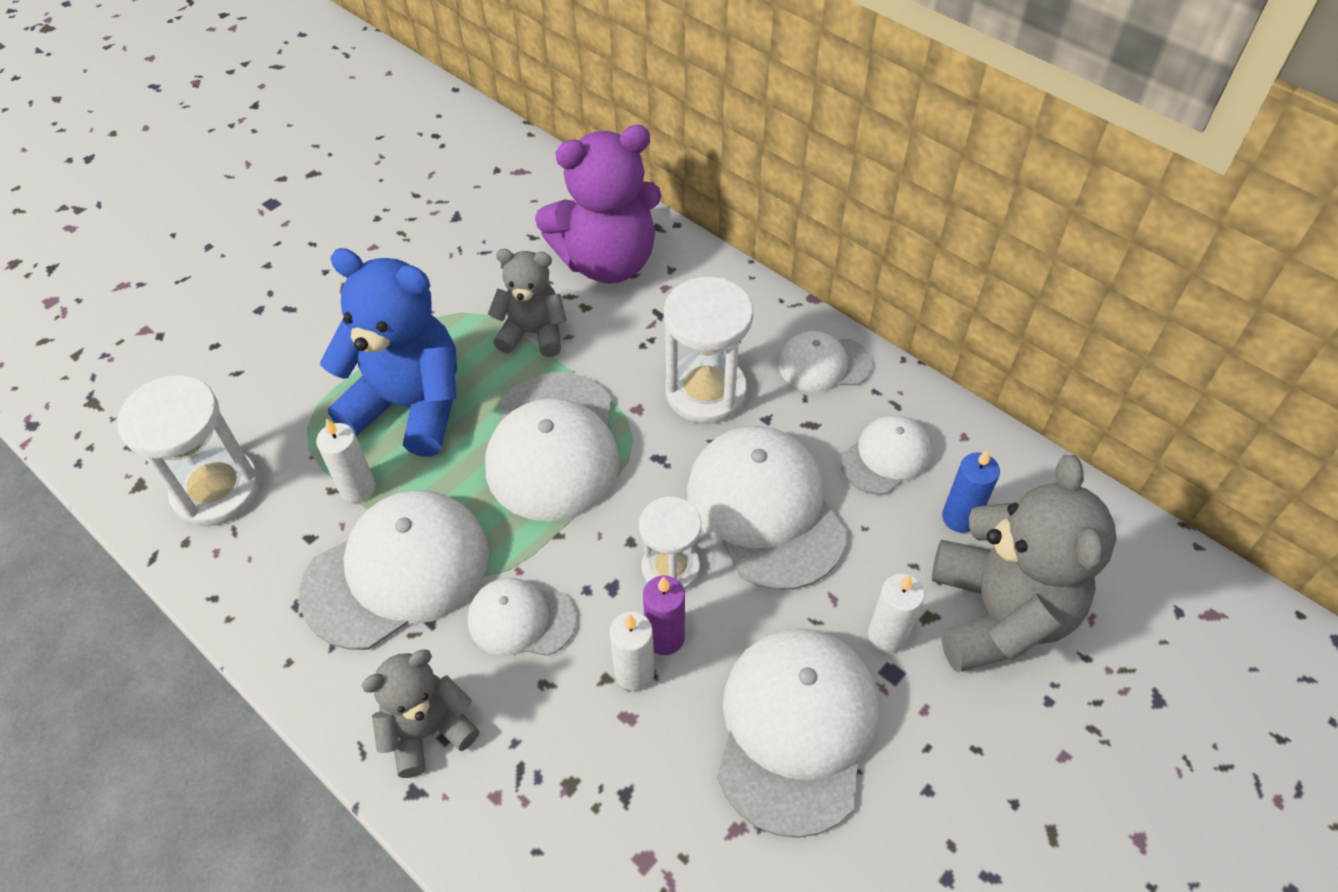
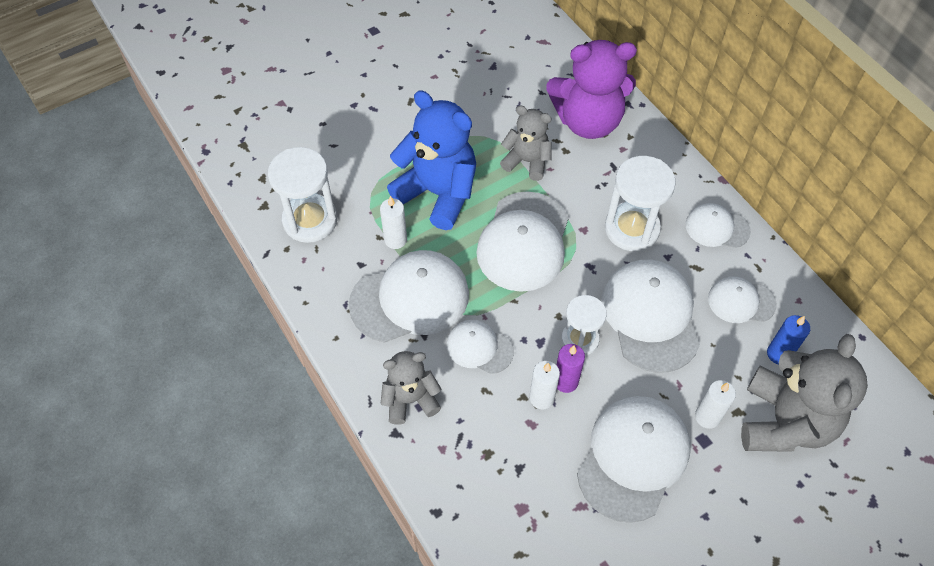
camera: 15 degrees right, 5 degrees up
white cap [840,415,932,495] -> white cap turned 150 degrees counterclockwise [708,276,777,323]

